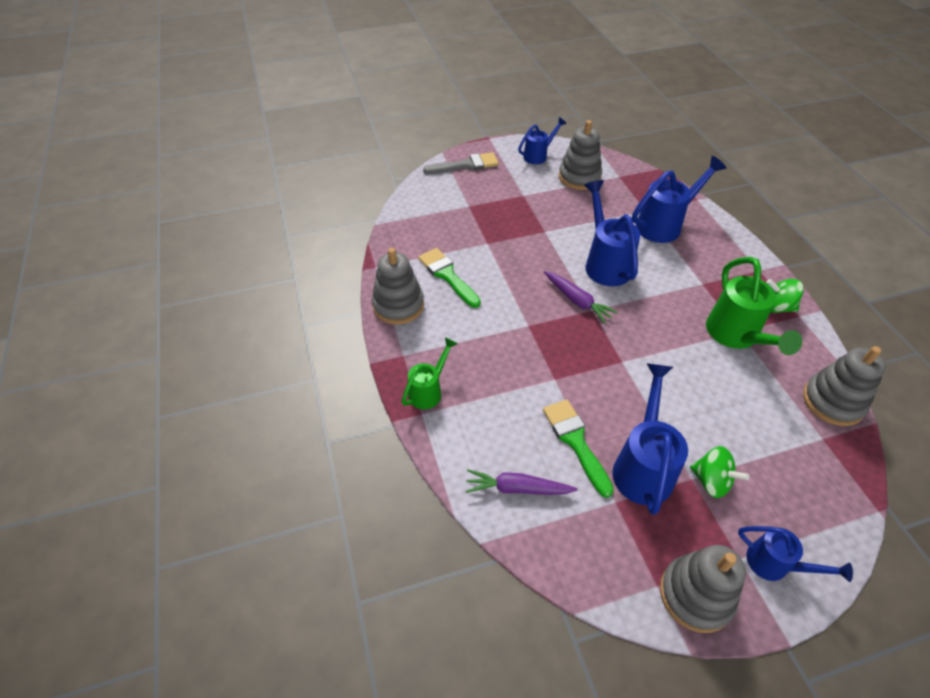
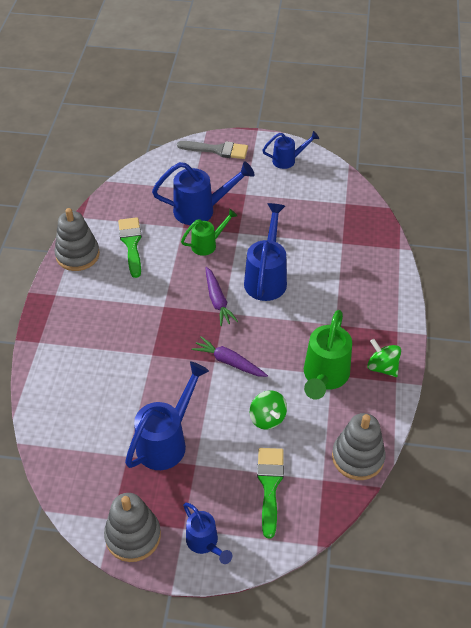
camera: 25 degrees right, 0 degrees up
green watering can [402,337,457,409] -> green watering can moved to [181,209,237,256]
purple carrot [466,469,578,495] -> purple carrot moved to [191,336,268,377]
green brush [543,399,614,498] -> green brush moved to [257,448,284,538]
grey stacking toy [559,120,602,190] -> none
blue watering can [632,156,726,243] -> blue watering can moved to [152,162,255,225]
green spinning top [690,446,750,498] -> green spinning top moved to [250,390,287,430]

